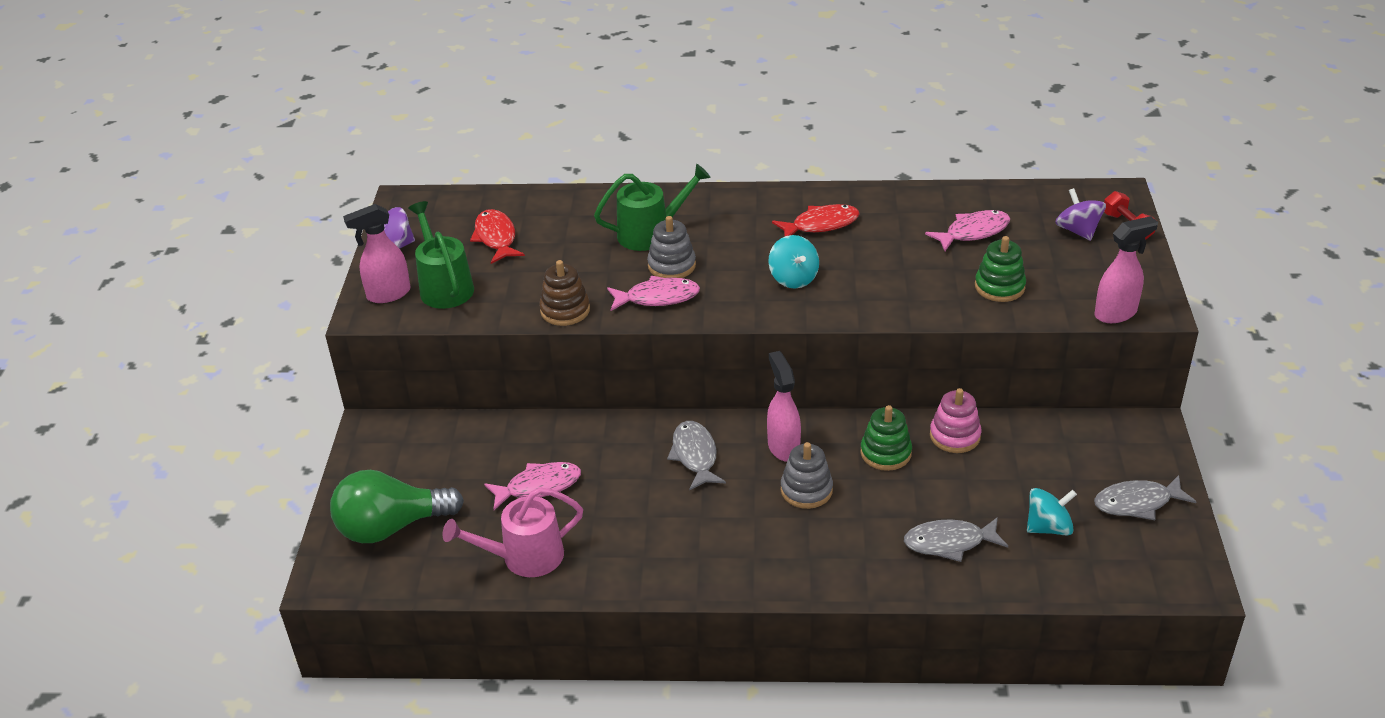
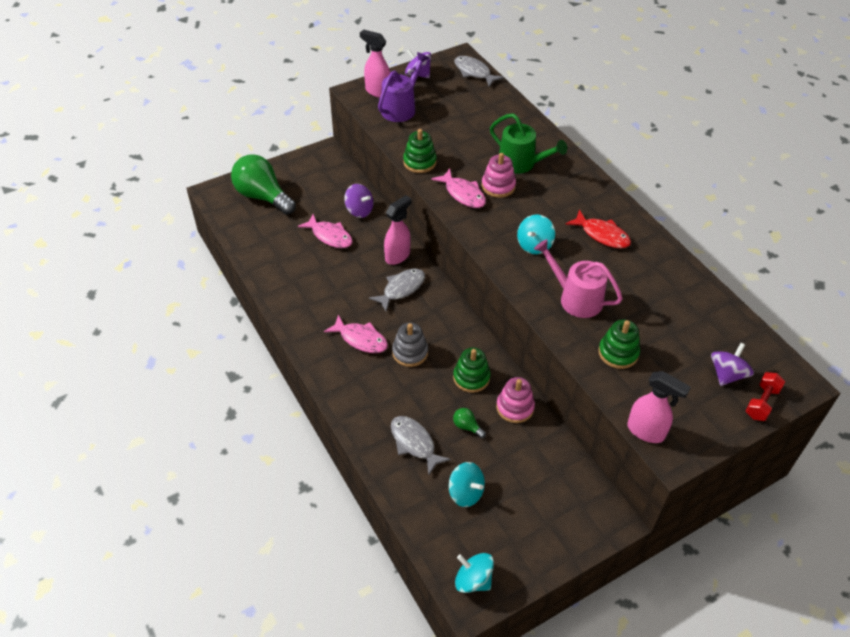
camera: 55 degrees right, 10 degrees up
green watering can [408,201,474,309] -> purple watering can [378,52,429,122]
pink watering can [442,487,583,577] -> pink watering can moved to [534,239,623,318]
red fish [470,209,525,264] -> none
brown stacking toy [539,260,590,326] -> green stacking toy [403,129,437,173]
grey stacking toy [647,216,696,278] -> pink stacking toy [482,153,516,198]
pink spray bottle [767,351,801,462] -> pink spray bottle moved to [384,195,411,265]
pink fish [925,210,1010,251] -> pink fish moved to [324,315,388,353]
grey fish [1094,475,1197,520] -> grey fish moved to [454,56,504,87]
none -> purple spinning top [344,184,373,218]
none -> green light bulb [453,408,486,438]
none -> turquoise spinning top [455,553,494,593]

